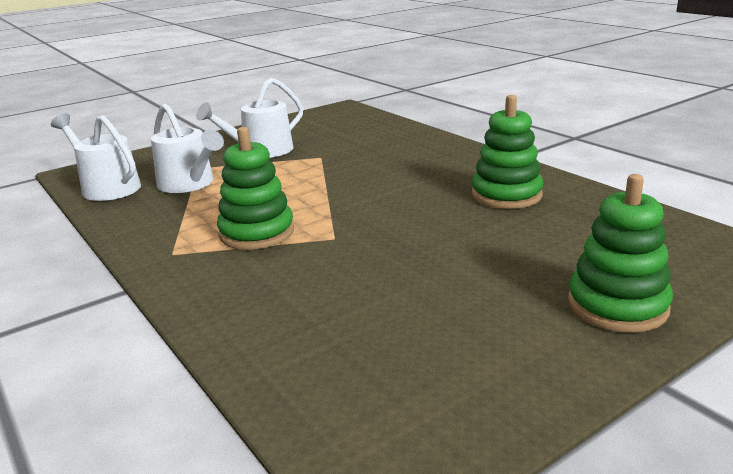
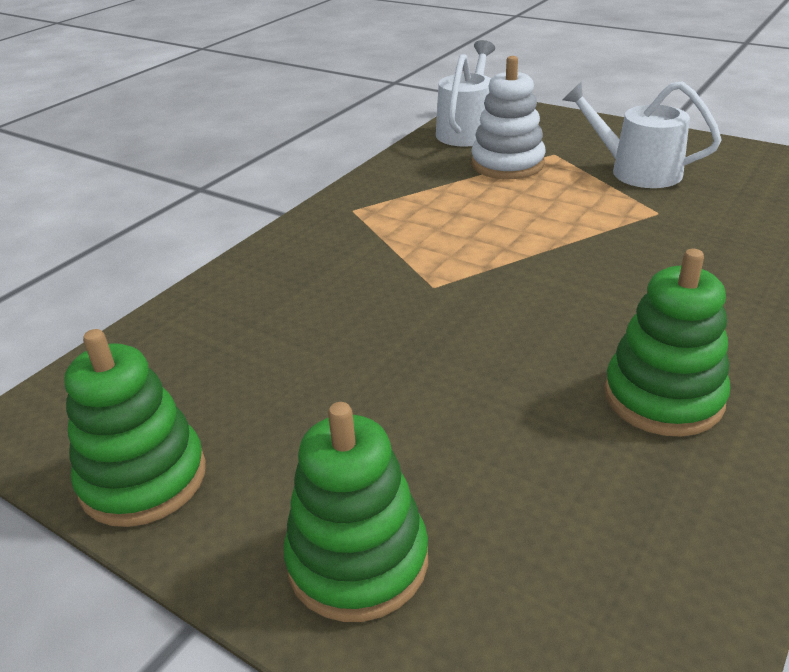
camera: 70 degrees right, 10 degrees up
white watering can [151,104,224,193] -> white stacking toy [471,56,546,179]
green stacking toy [217,127,294,250] -> green stacking toy moved to [65,329,206,527]

